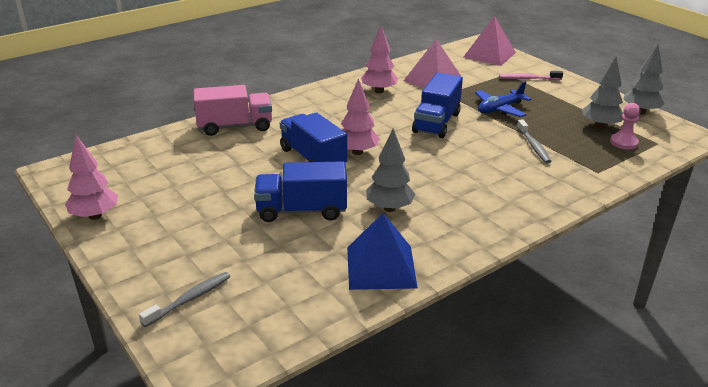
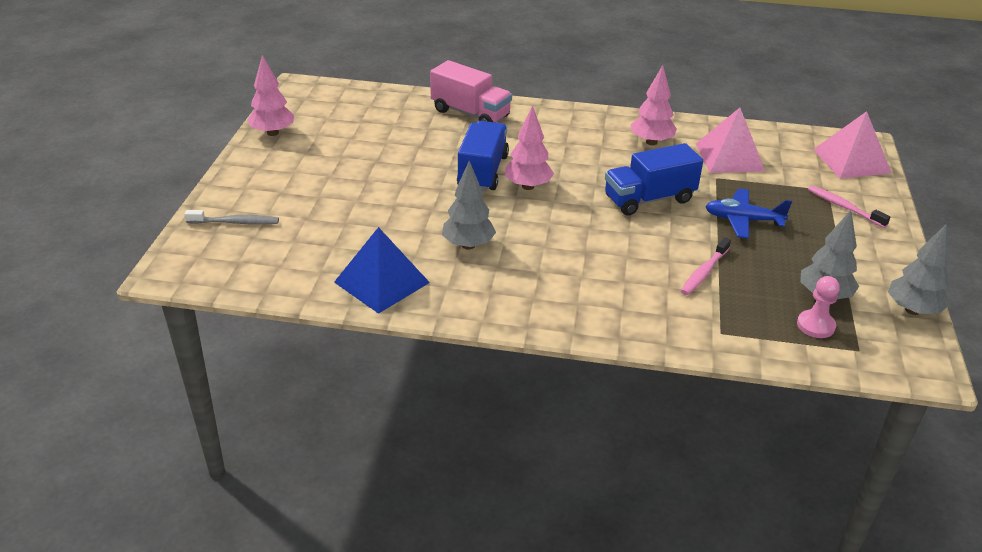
camera: 45 degrees right, 5 degrees up
blue truck [254,161,347,222] -> none
grey toothbrush [517,120,552,163] -> pink toothbrush [681,237,731,295]

